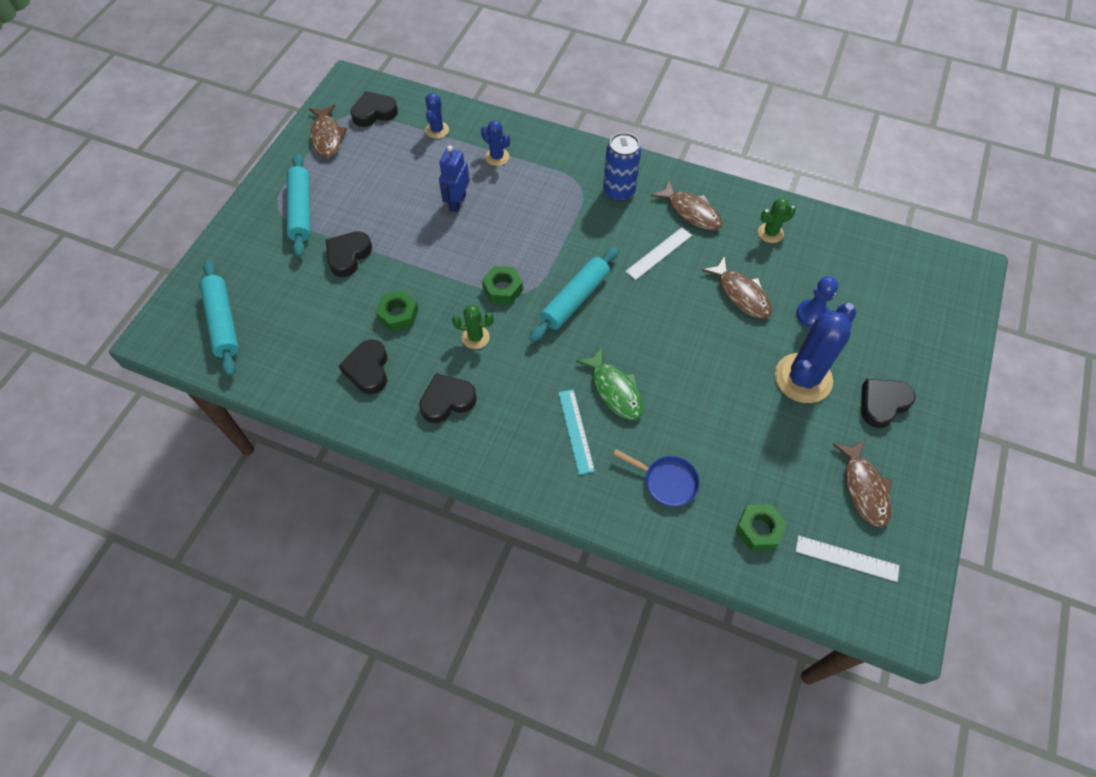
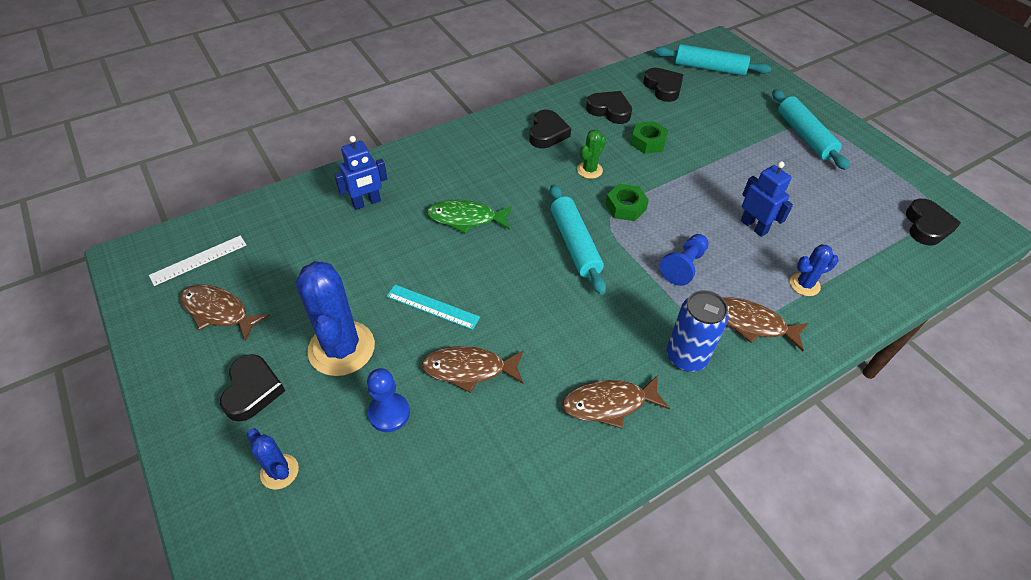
camera: 125 degrees right, 10 degrees down
turquoise rolling pin [287,154,311,257] -> turquoise rolling pin turned 45 degrees clockwise [772,89,850,170]
brown fish [309,104,347,158] -> brown fish moved to [723,297,808,351]
black heart [326,231,372,277] -> black heart moved to [643,68,683,102]
blue cactus [425,93,449,139] -> blue cactus moved to [246,429,299,490]
turquoise ruler [558,389,595,475] -> turquoise ruler moved to [386,285,480,330]
blue pan [613,450,700,507] -> blue robot [334,136,387,210]
white ruler [625,227,692,280] -> none
green nut [735,504,787,550] -> none
green cactus [758,198,796,243] -> none
none -> blue pawn [660,234,709,286]

